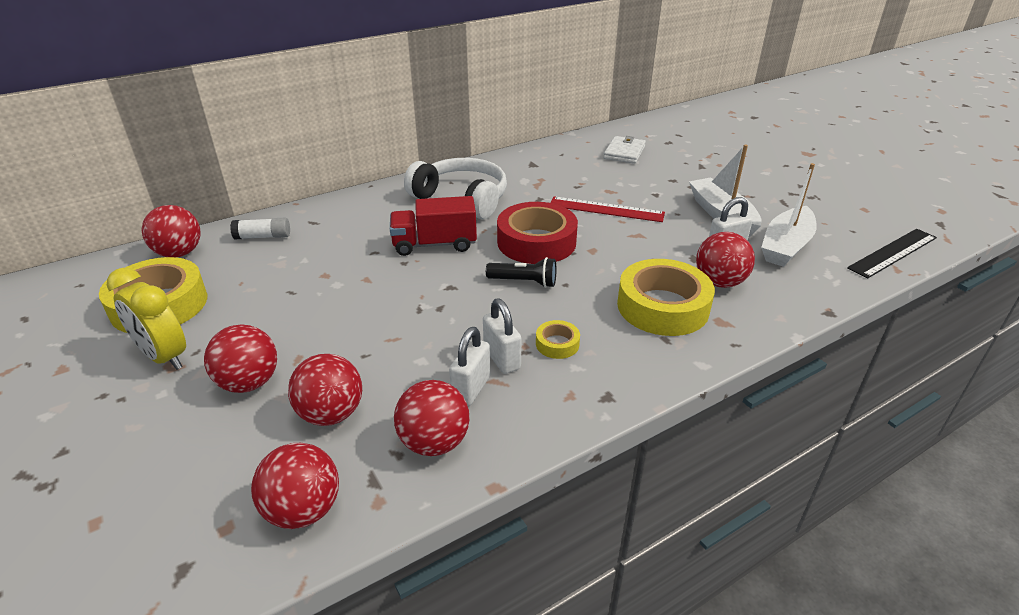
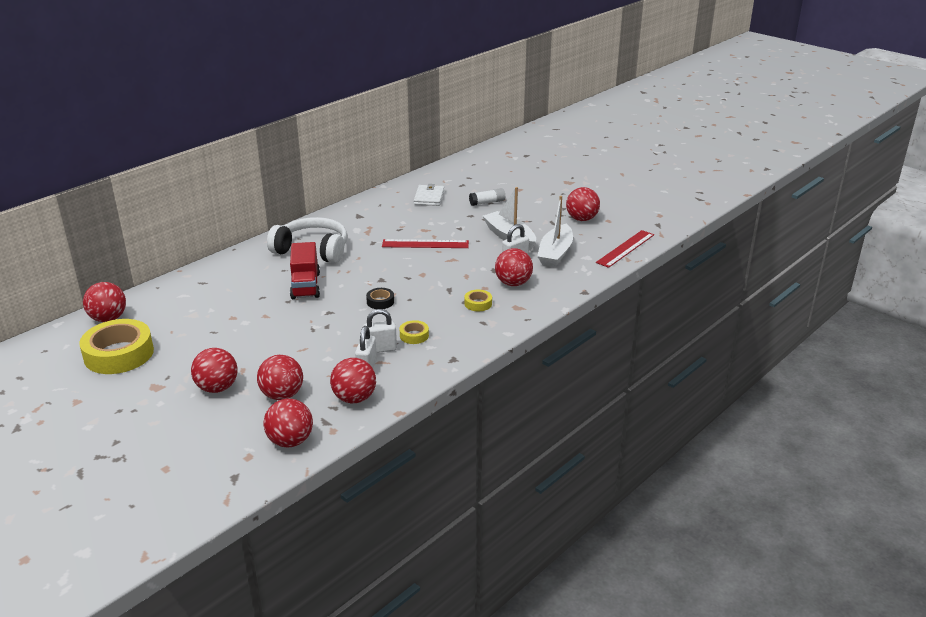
camera: 15 degrees left, 5 degrees down
yellow clock [107,268,186,370] -> none
white glue stick [230,218,290,239] -> white glue stick moved to [469,188,505,206]
red truck [390,196,477,256] -> red truck turned 75 degrees counterclockwise [290,242,320,299]
white padlock [483,299,521,374] -> white padlock turned 60 degrees counterclockwise [363,309,397,353]
black flashlight [486,257,556,288] -> black tape [366,288,394,309]
red tape [497,202,578,264] -> none
yellow tape [617,259,715,336] -> yellow tape [464,290,492,311], size x0.45
black ruler [847,229,937,278] -> red ruler [596,230,654,268]
none -> red ball [566,187,600,221]

